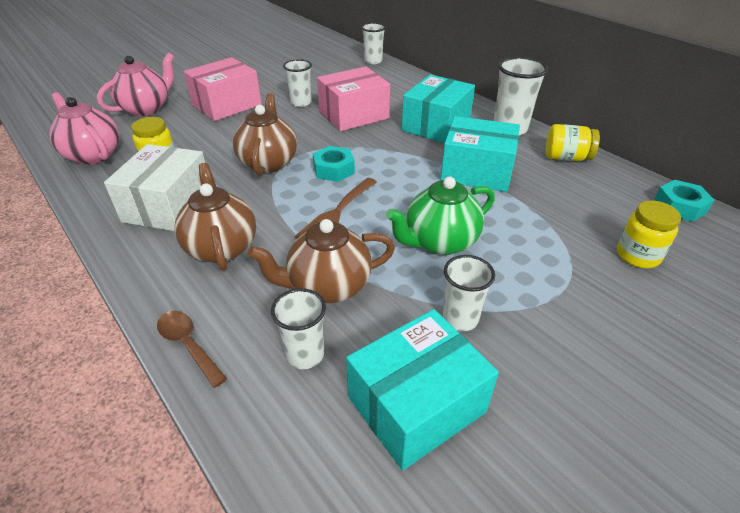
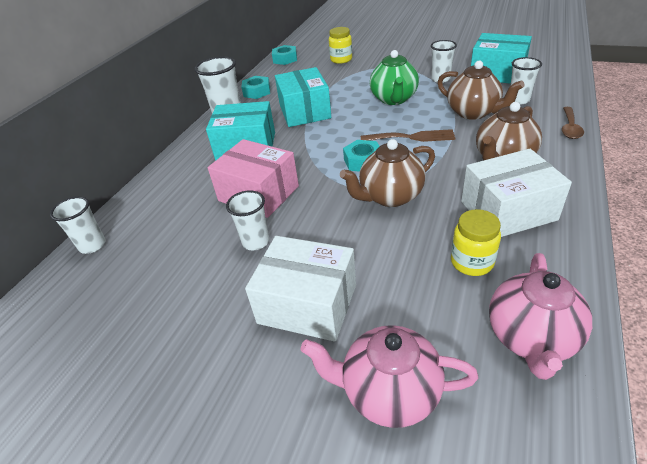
camera: 115 degrees left, 0 degrees up
pink box [184,57,262,121] -> white box [245,236,356,342]
green teapot [386,177,495,255] -> green teapot turned 60 degrees clockwise [370,50,419,105]
yellow jar [546,124,600,161] -> turquoise nut [241,76,270,99]

